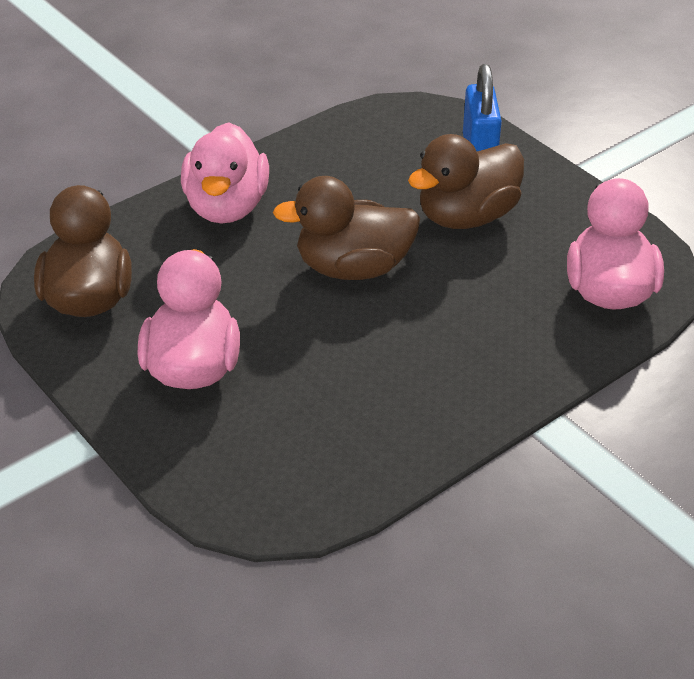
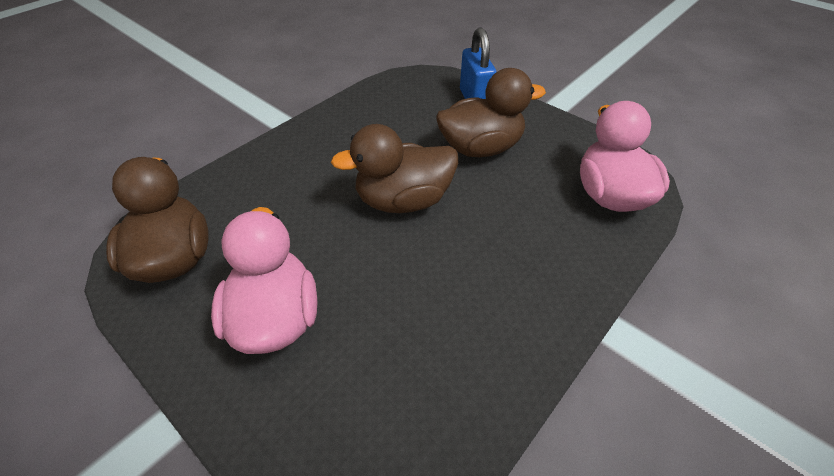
camera: 10 degrees left, 5 degrees up
pink duck [181,122,269,223] -> none
brown duck [408,134,524,229] -> brown duck turned 150 degrees counterclockwise [436,68,546,157]

